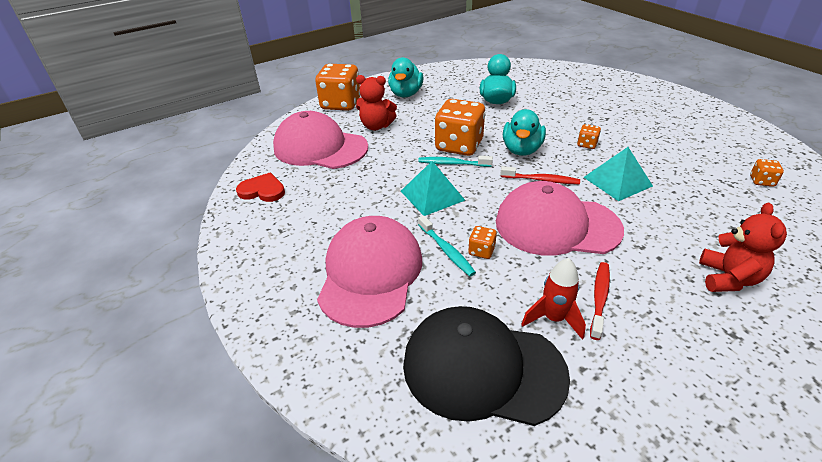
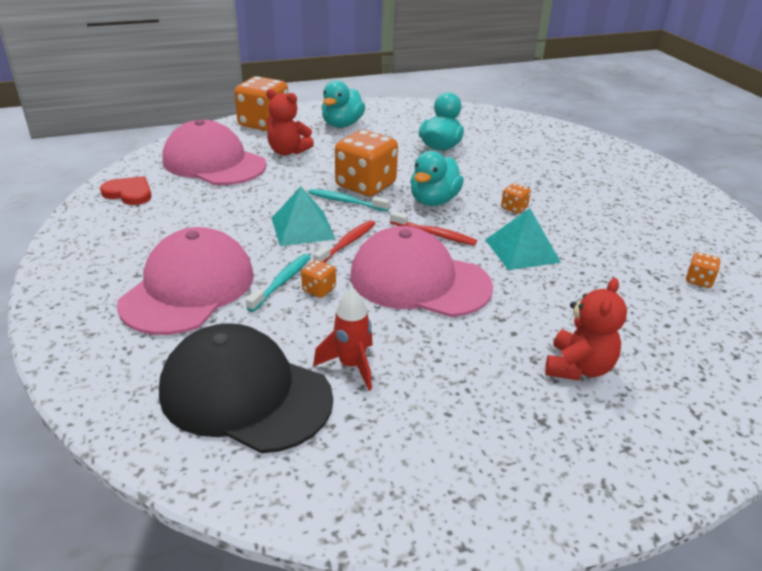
camera: 10 degrees right, 5 degrees down
turquoise toothbrush [418,215,476,277] -> turquoise toothbrush turned 135 degrees counterclockwise [246,254,311,312]
red toothbrush [590,262,610,340] -> red toothbrush moved to [313,220,375,262]

